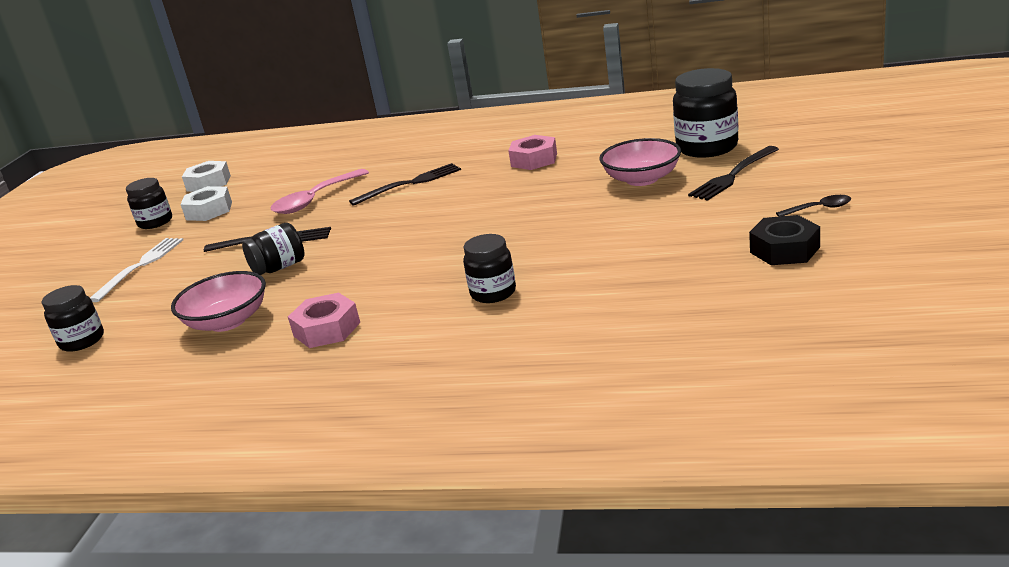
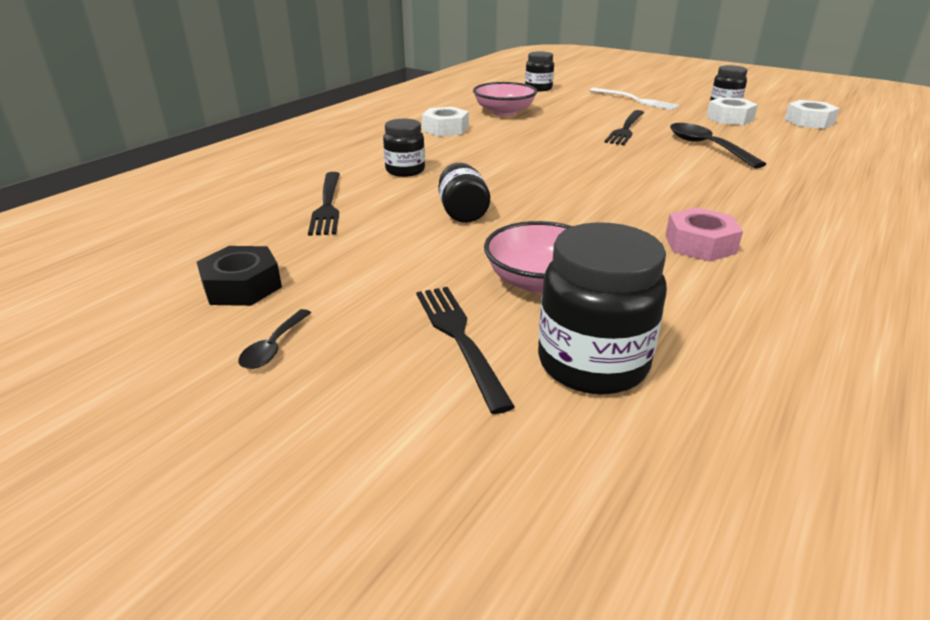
camera: 110 degrees right, 5 degrees up
black jar [242,223,305,275] -> black jar moved to [438,163,490,223]
pink spoon [271,169,369,214] -> black spoon [670,123,766,169]
pink nut [288,293,360,348] -> white nut [422,107,469,137]
black fork [349,163,461,206] -> black fork moved to [308,172,340,236]

